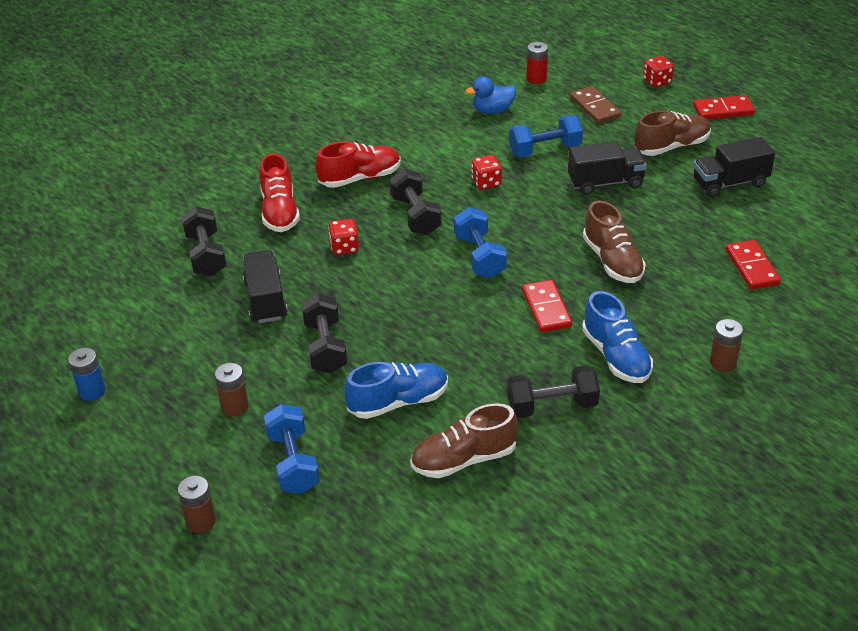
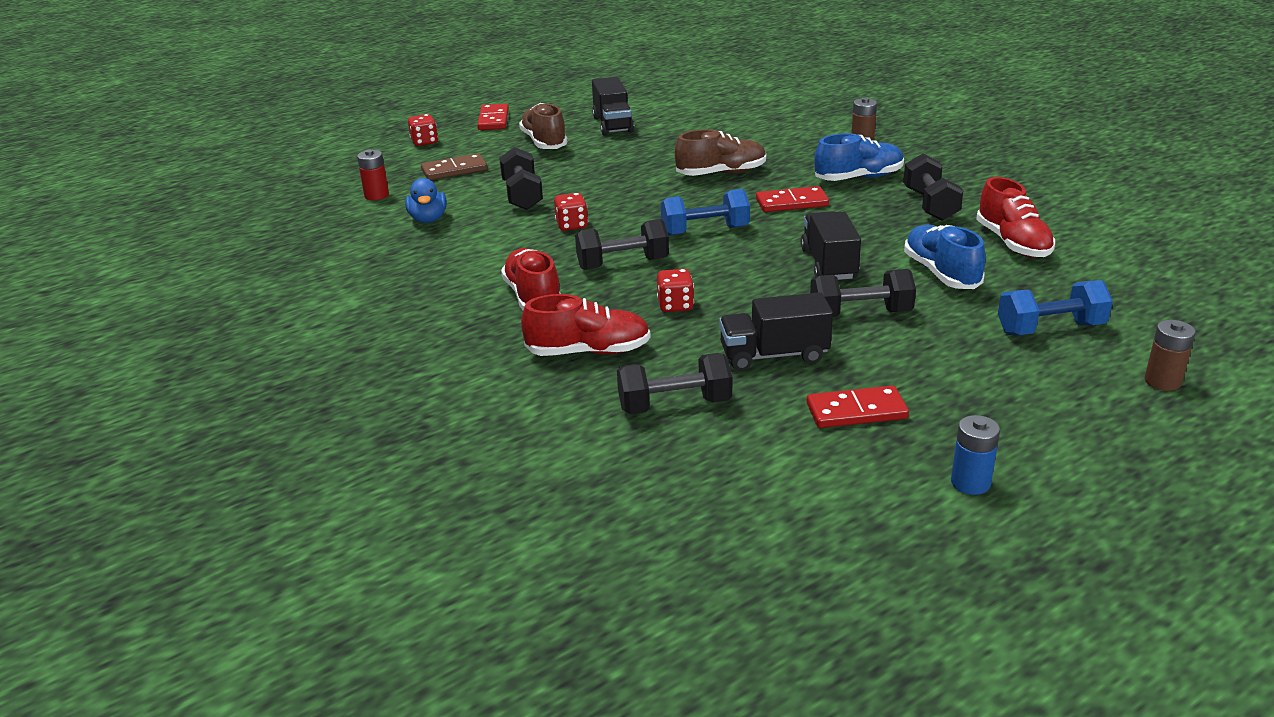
camera: 85 degrees left, 10 degrees down
brown battery [215,363,249,416] -> none
brown shoe [410,403,518,478] -> red shoe [976,177,1055,257]
blue dumbbell [509,115,583,157] -> black dumbbell [499,147,543,210]
black truck [568,141,647,195] -> black truck moved to [801,211,861,280]
red domino [726,240,781,289] -> red domino moved to [807,386,909,428]

